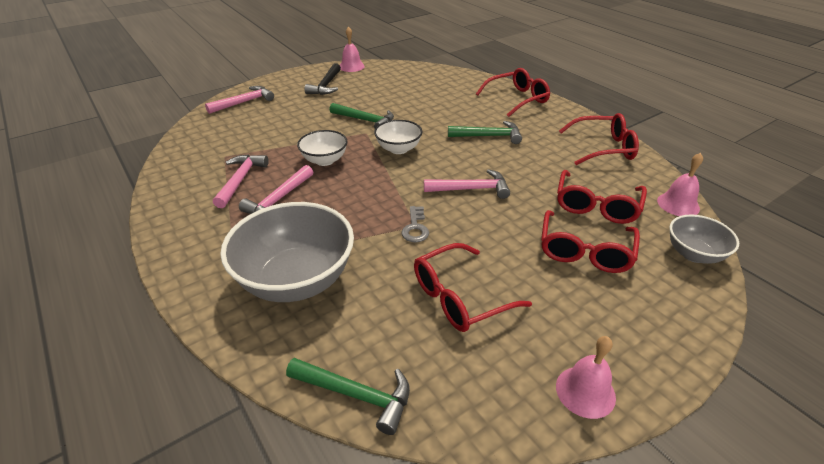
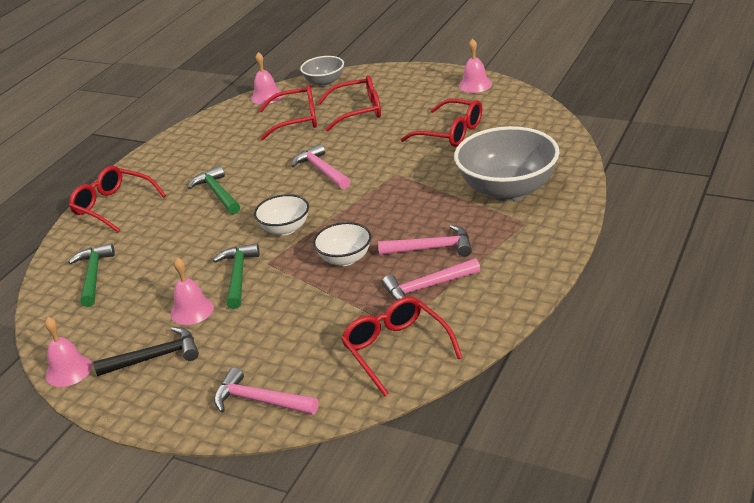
camera: 115 degrees left, 5 degrees down
green hammer [286,358,410,435] -> green hammer moved to [68,243,115,307]
grey key [401,206,429,242] -> none
red glasses [559,113,639,165] -> red glasses moved to [341,297,463,396]
none -> pink bell [170,257,214,325]

